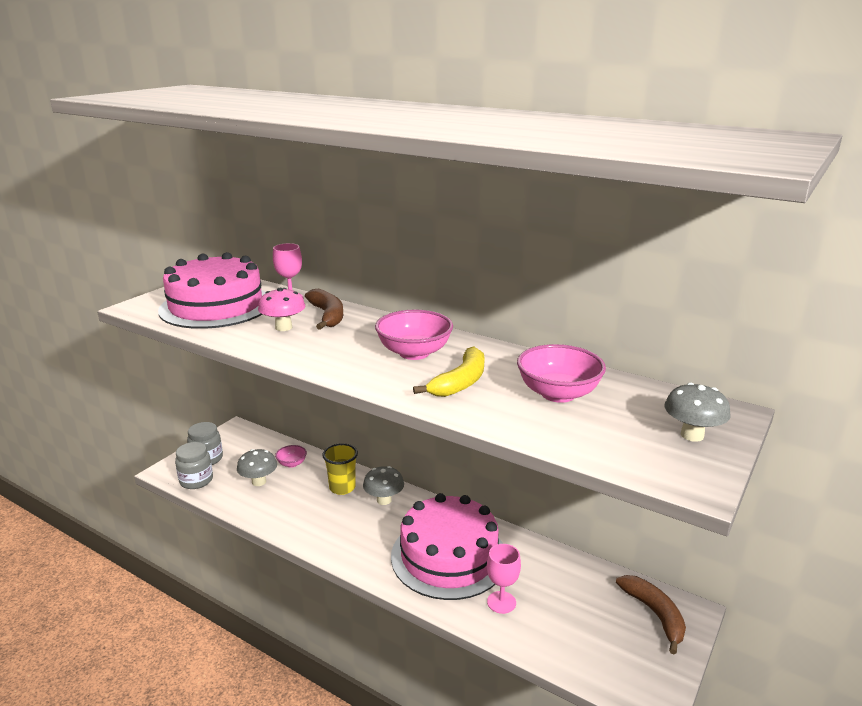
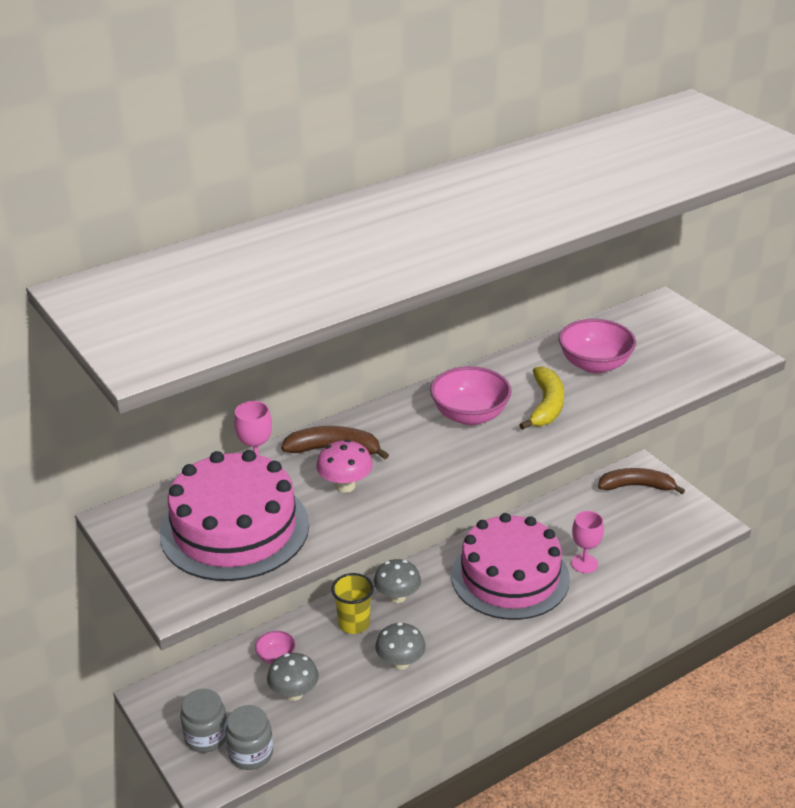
camera: 65 degrees left, 10 degrees up
yellow banana [413,346,485,397] -> yellow banana turned 45 degrees clockwise [519,366,564,430]
grey mushroom [664,382,731,442] -> grey mushroom moved to [375,622,426,670]

